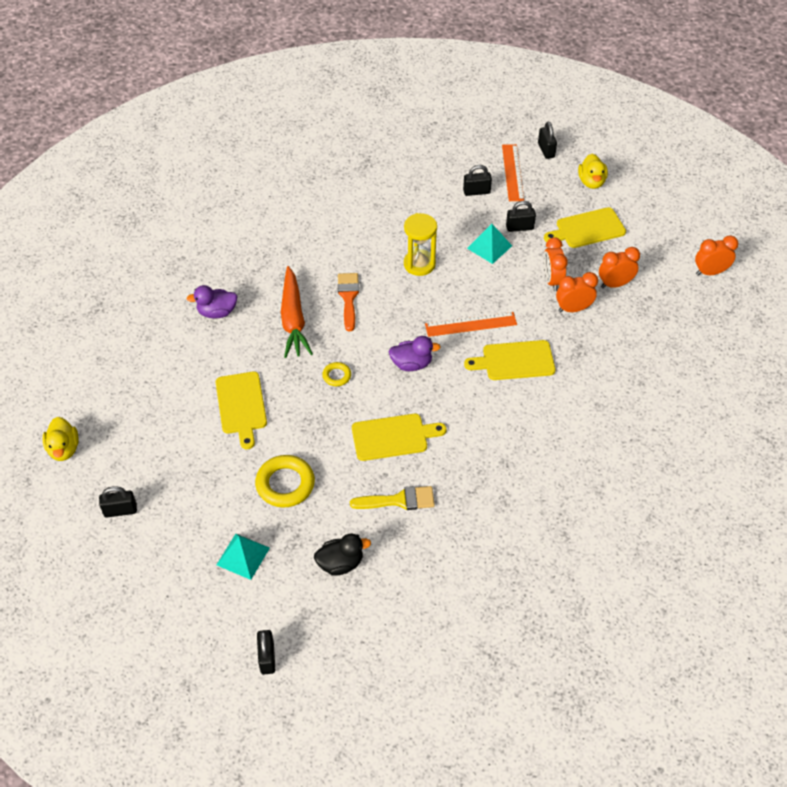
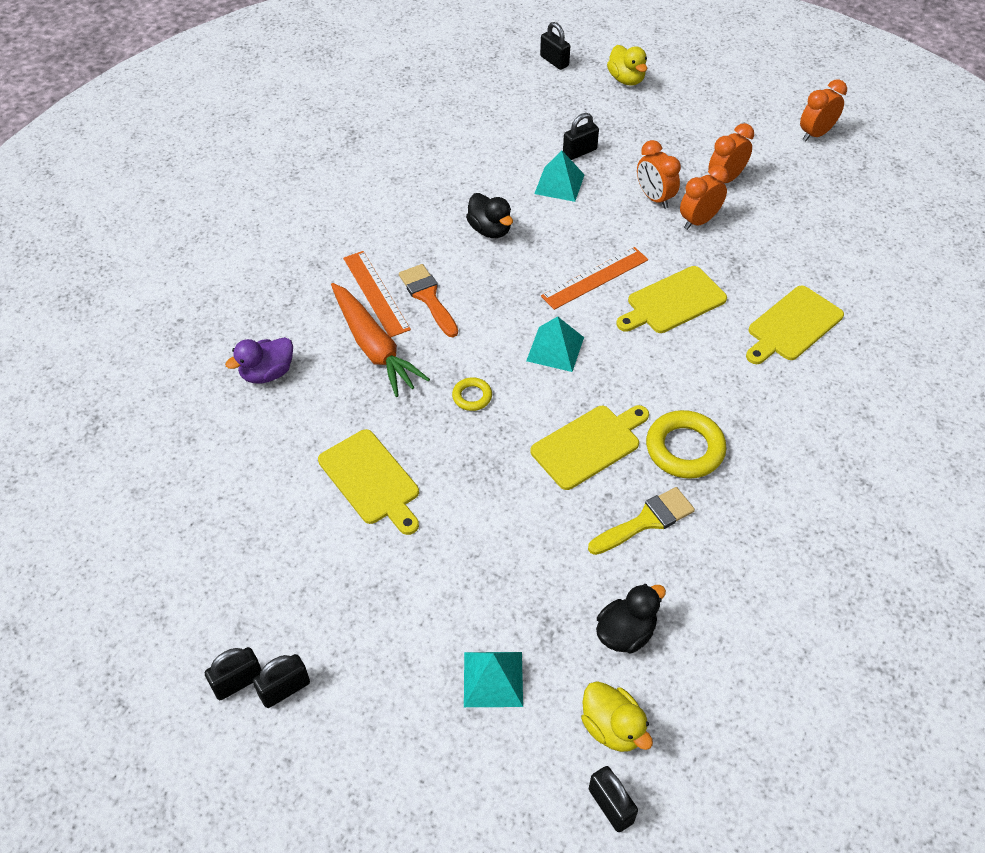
camera: 25 degrees left, 0 degrees up
yellow duck [43,417,79,461] -> yellow duck moved to [581,682,653,752]
yellow ring [255,455,315,508] -> yellow ring moved to [646,410,726,479]
purple duck [389,336,441,371] -> turquoise pyramid [526,316,584,372]
yellow hourglass [404,213,437,276] -> black duck [466,193,513,238]
black padlock [463,165,492,196] -> black padlock moved to [205,647,262,700]
orange ruler [502,144,524,201] -> orange ruler moved to [343,251,411,338]
yellow cutting board [544,207,626,248] -> yellow cutting board moved to [746,285,844,364]

